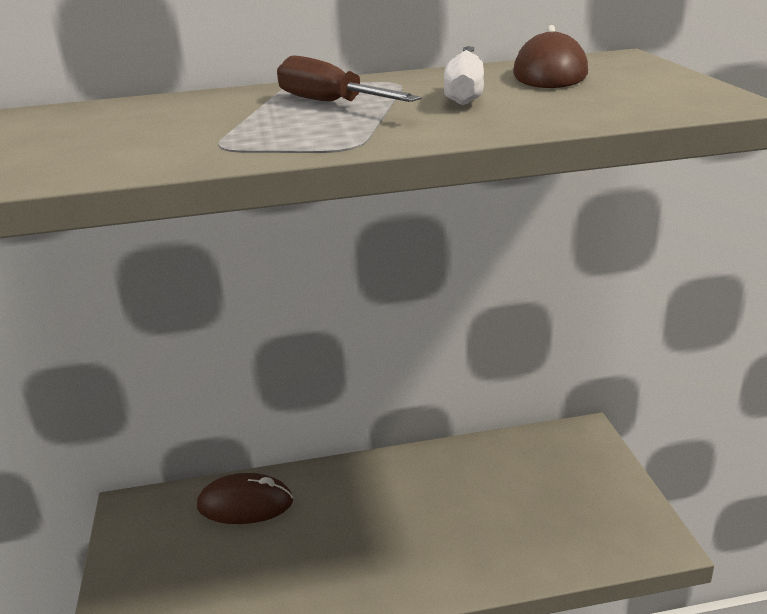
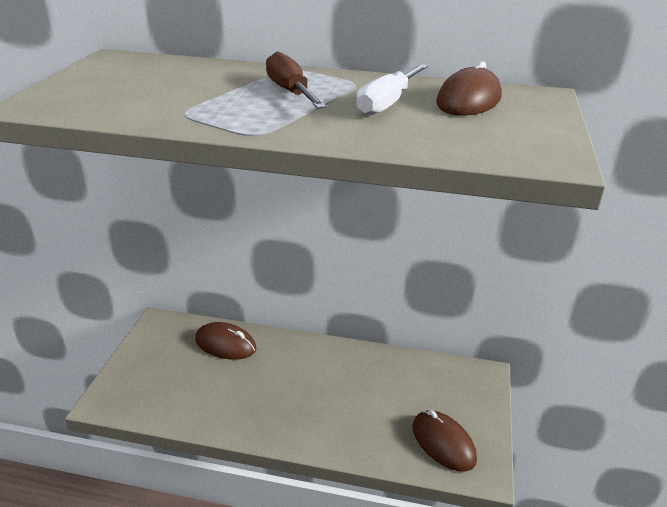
camera: 20 degrees right, 5 degrees up
none -> brown mouse [413,410,477,471]

